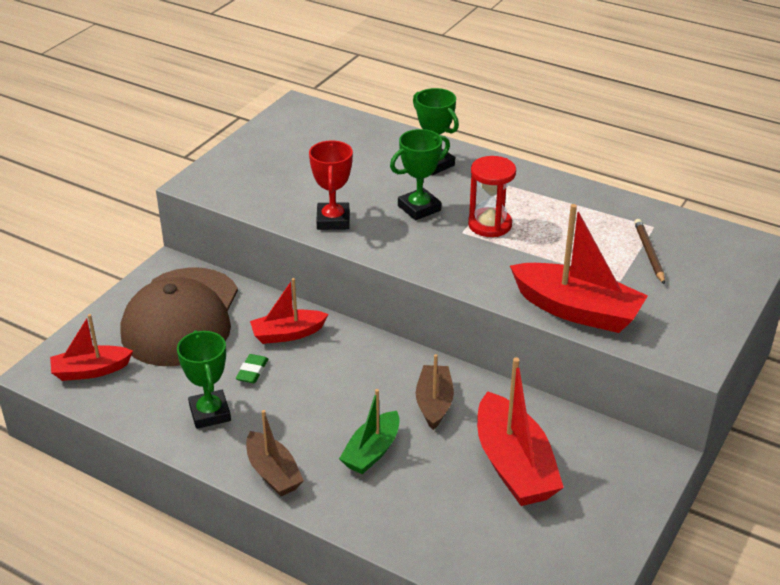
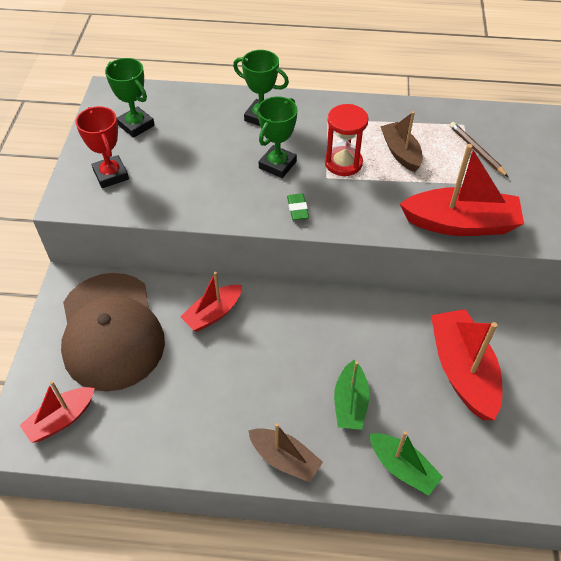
camera: 25 degrees left, 15 degrees up
green trophy [177,330,231,429] -> green trophy moved to [105,58,155,138]
green eraser [236,354,268,383] -> green eraser moved to [287,193,309,220]
red trophy [309,140,353,230] -> red trophy moved to [75,106,129,188]
brown boat [416,354,454,430] -> brown boat moved to [380,111,423,172]
red boat [477,357,564,506] -> red boat turned 150 degrees counterclockwise [431,309,502,420]
none -> green boat [370,431,443,496]

